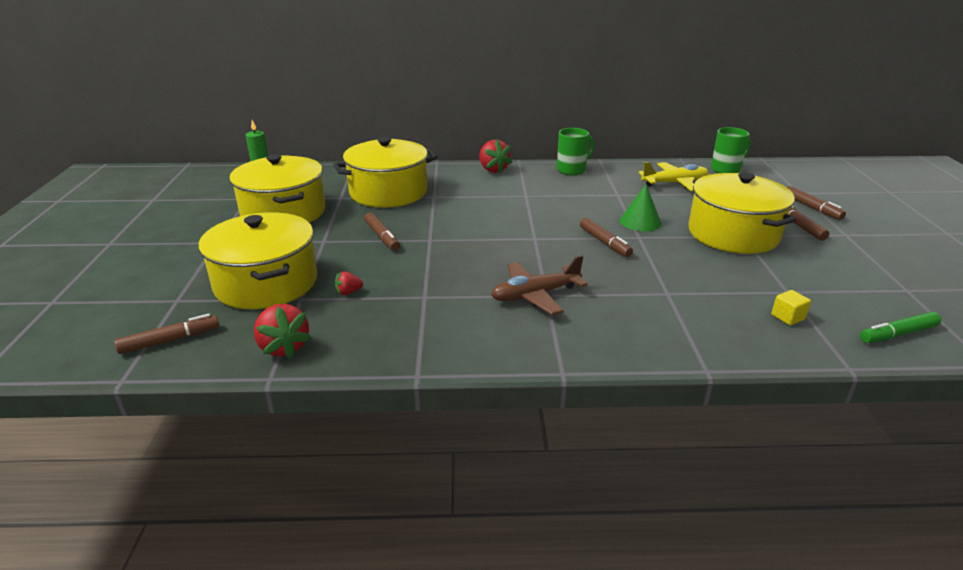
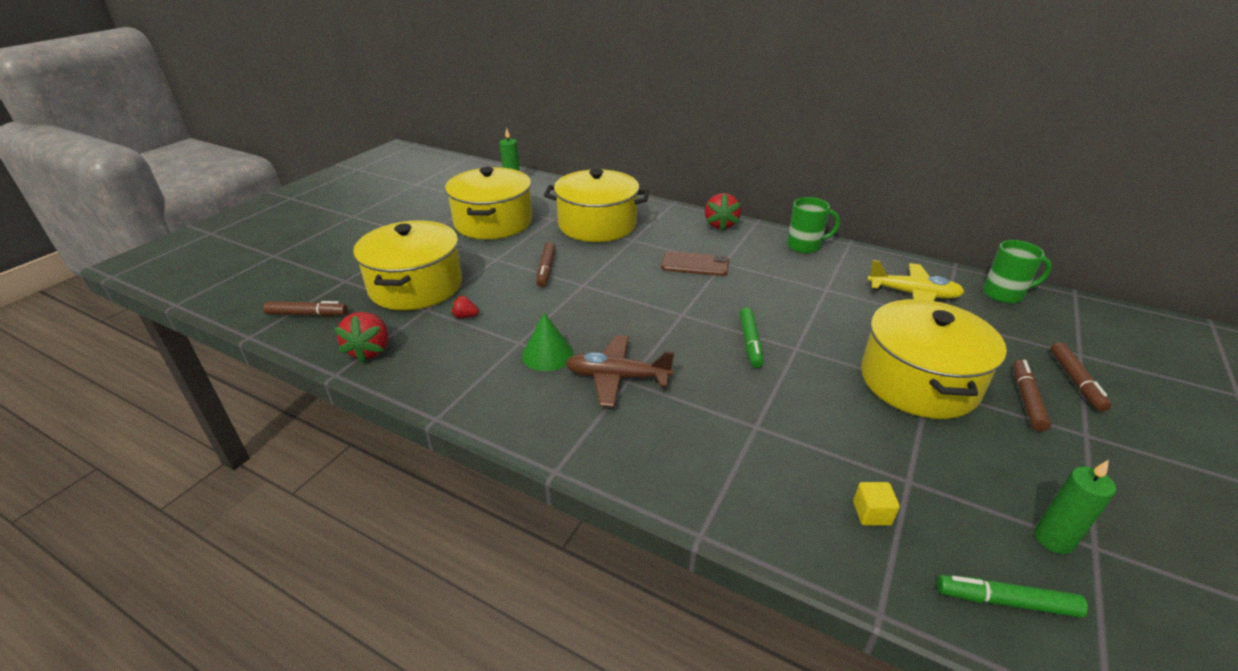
camera: 30 degrees right, 5 degrees up
brown marker [580,218,633,257] -> green marker [740,308,764,368]
green cone [620,185,662,231] -> green cone moved to [522,313,574,371]
none -> brown phone [661,251,729,276]
none -> green candle [1035,460,1116,554]

